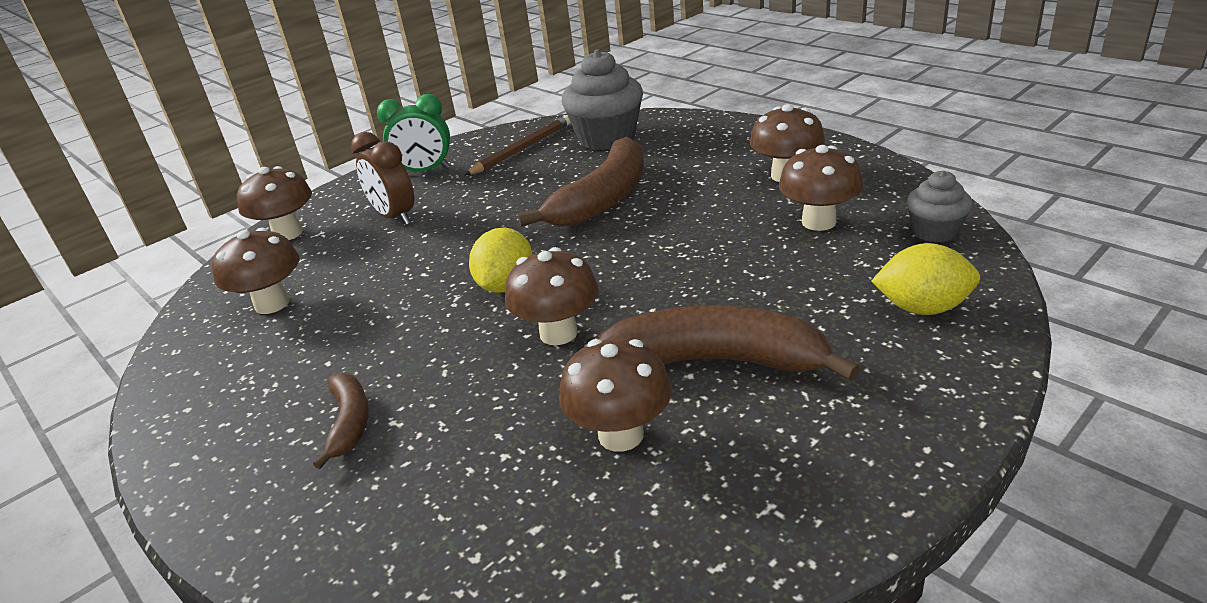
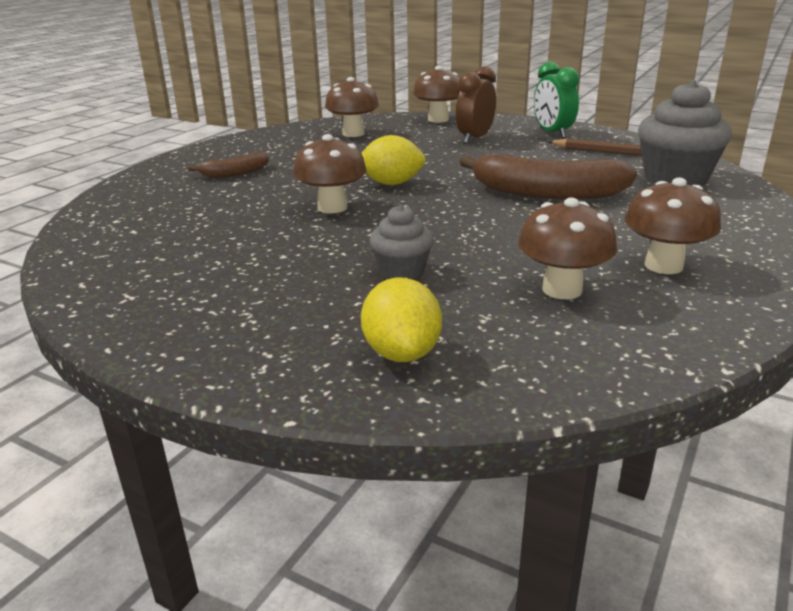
camera: 70 degrees right, 5 degrees down
brown mushroom [559,339,672,452] -> none
brown banana [597,305,861,382] -> none
grey cupcake [907,170,973,243] -> grey cupcake moved to [369,205,434,280]

